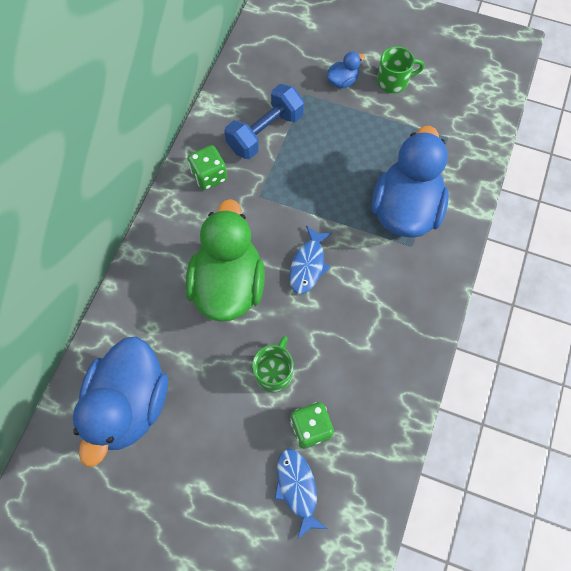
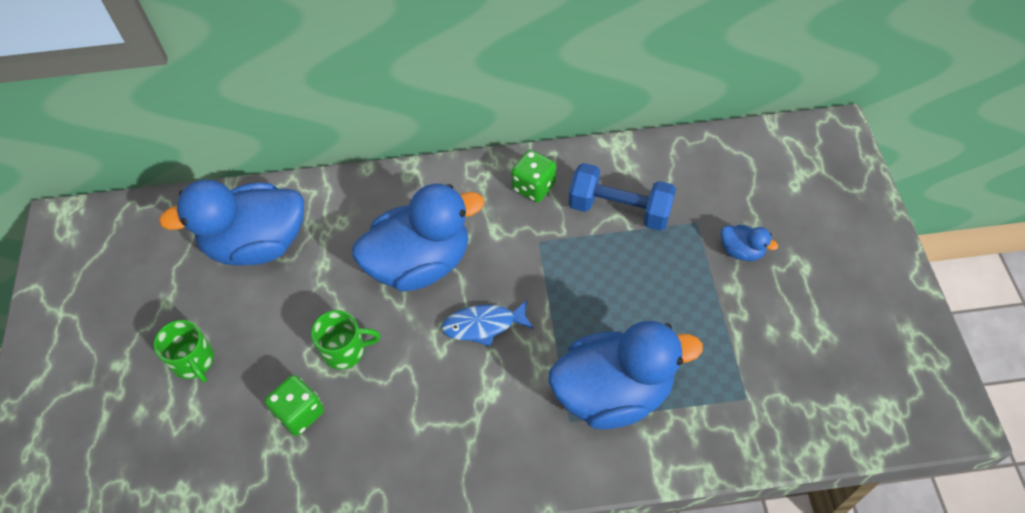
camera: 65 degrees right, 10 degrees down
green duck [186,199,265,322] -> blue duck [352,184,484,292]
blue fish [275,449,327,540] -> none
green mug [377,46,424,93] -> green mug moved to [154,320,214,382]

